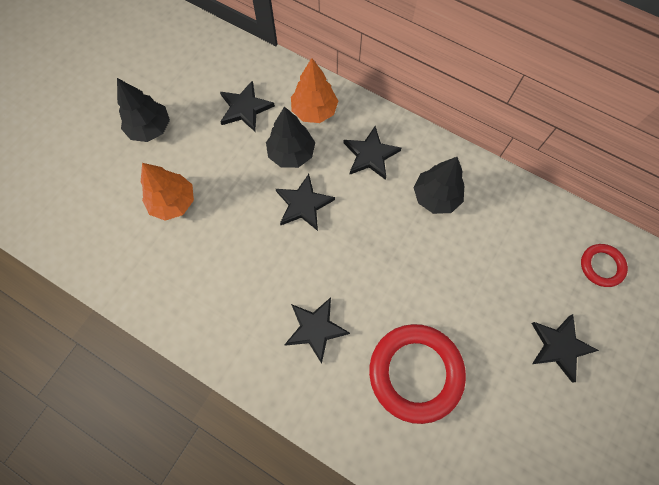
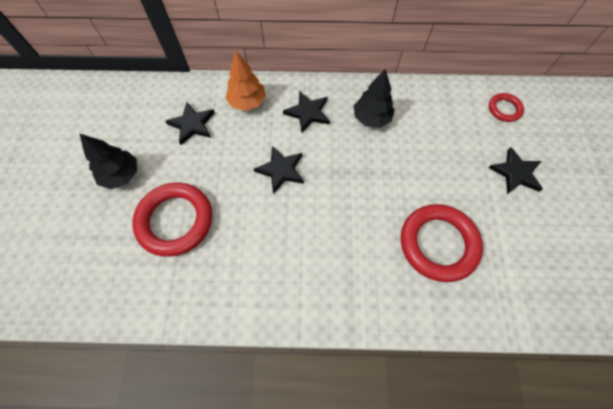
camera: 30 degrees left, 5 degrees down
orange tree [141,163,194,221] -> red ring [132,183,212,256]
black tree [266,106,315,168] -> none
black star [284,297,350,364] -> none

